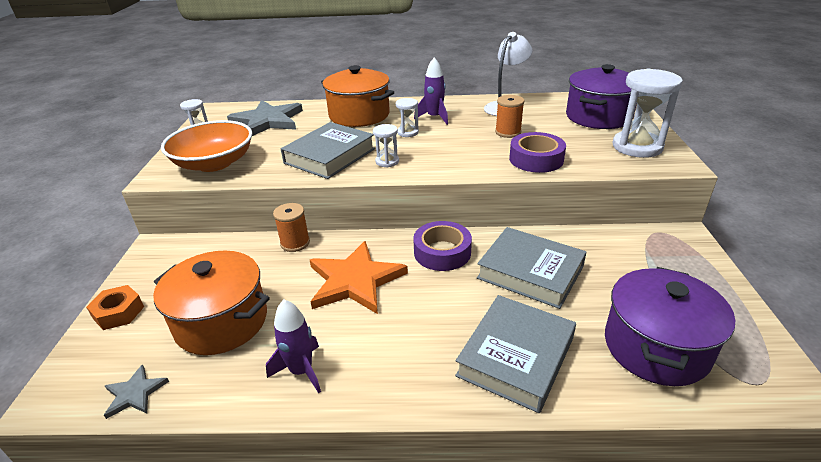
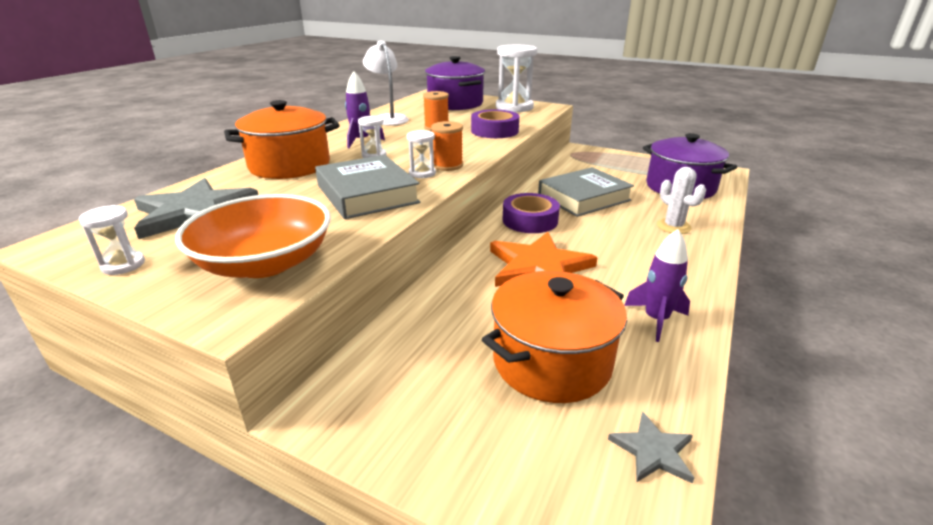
camera: 65 degrees left, 5 degrees down
orange nut [86,285,144,330] -> none
orange spool [273,203,310,252] -> orange spool moved to [431,121,463,171]
grey book [455,295,576,413] -> white cactus [657,167,706,234]

